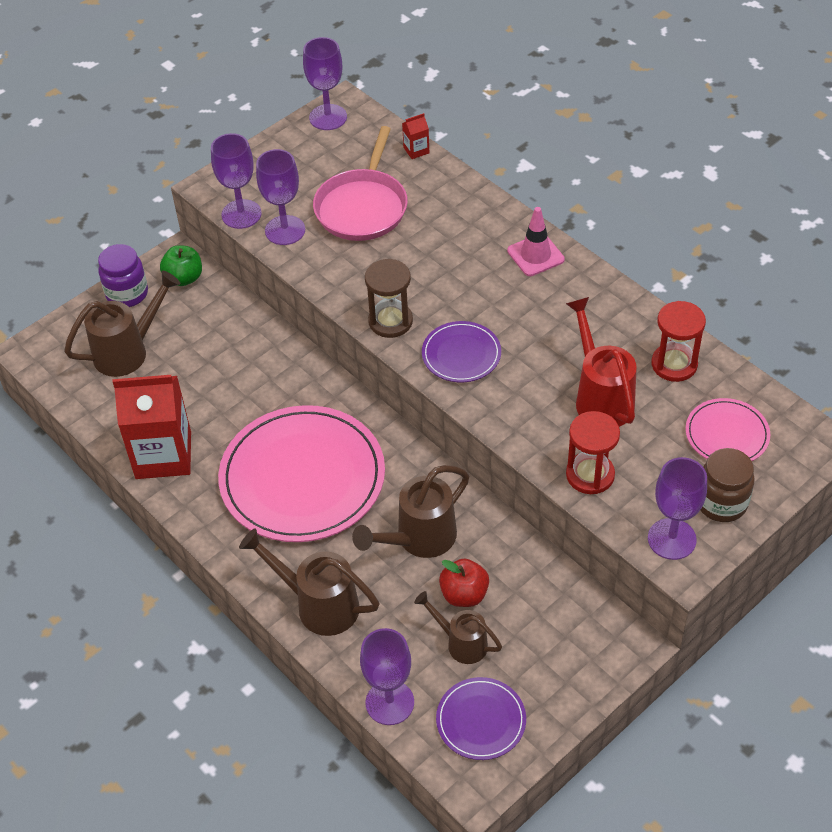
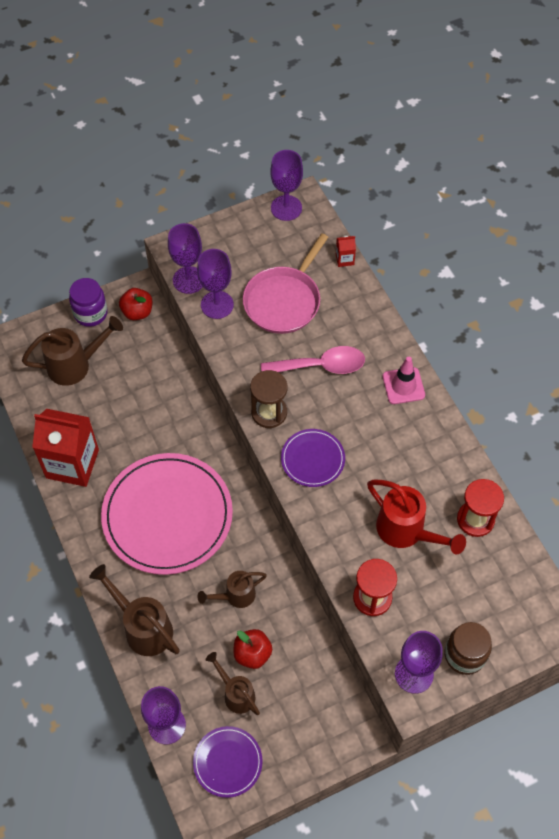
camera: 15 degrees right, 10 degrees up
green apple [160,246,202,286] -> red apple [119,288,152,320]
brown watering can [352,465,469,558] -> brown watering can [197,571,267,608], size x0.64
red watering can [566,297,637,427] -> red watering can turned 135 degrees clockwise [367,479,466,555]
pink plate [685,398,770,461] -> none
none -> pink spoon [261,346,365,374]

